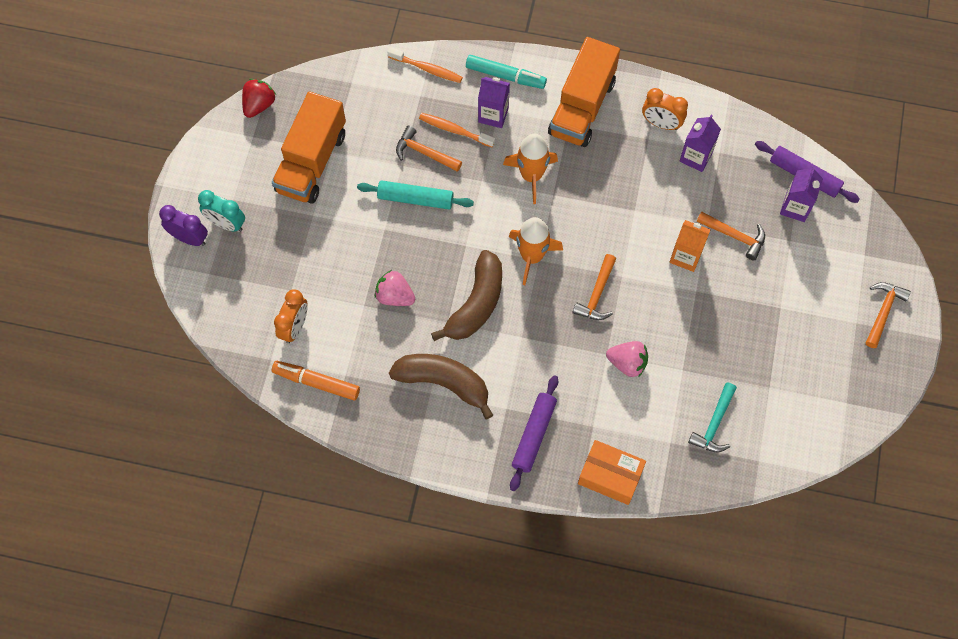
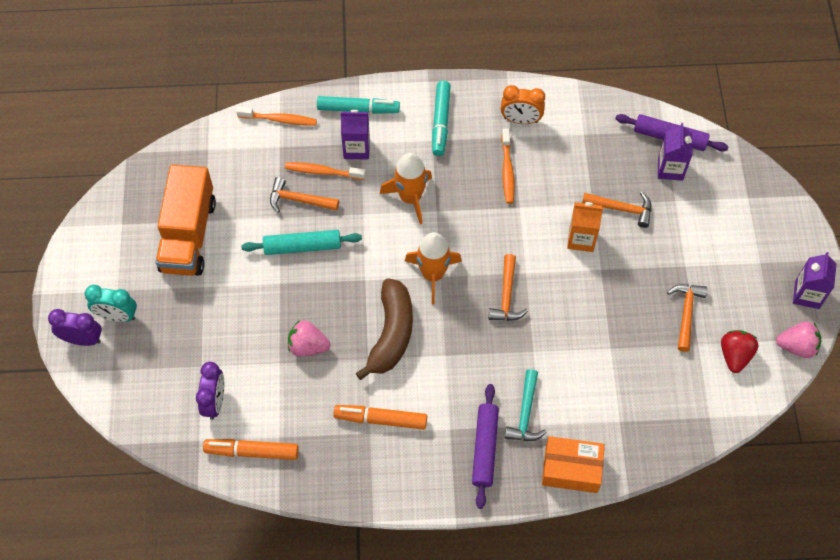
camera: 15 degrees left, 5 degrees down
red strawberry [242,79,276,118] -> red strawberry moved to [721,330,759,373]
orange clock [274,289,308,343] -> purple clock [196,362,224,420]
brown banana [389,354,493,419] -> orange marker [333,405,427,430]
orange truck [548,37,620,147] -> turquoise marker [432,81,451,156]
pink strawberry [606,341,648,377] -> pink strawberry moved to [776,322,821,358]
purple carton [680,115,721,172] -> purple carton moved to [793,252,837,309]
turquoise hammer [688,382,737,452] -> turquoise hammer moved to [504,369,546,441]
orange hammer [866,282,911,348] -> orange hammer moved to [667,284,707,352]
none -> orange toothbrush [501,129,515,204]

